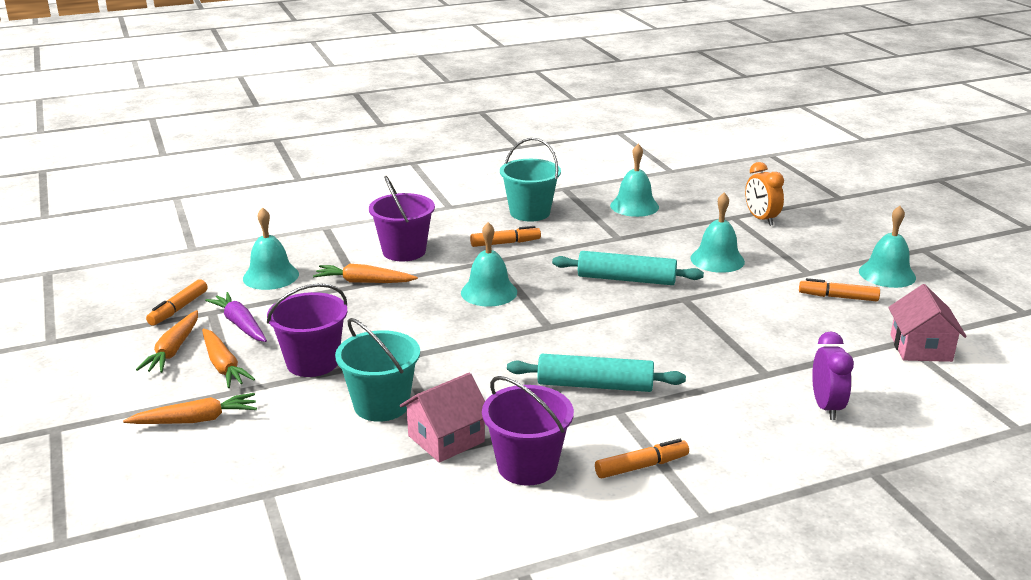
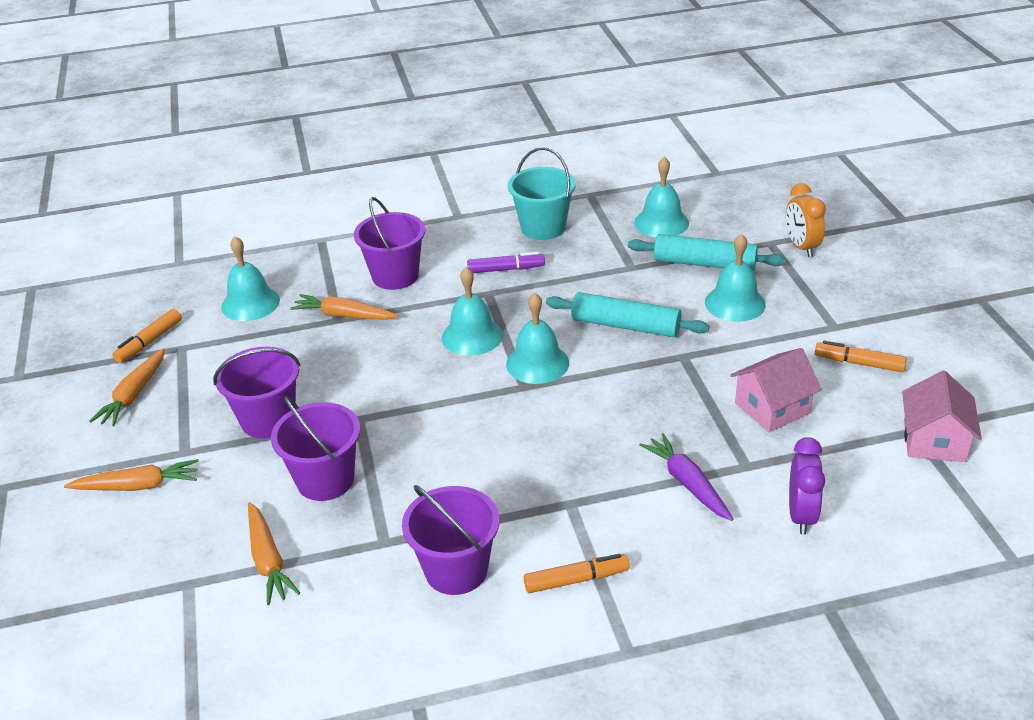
camera: 10 degrees right, 10 degrees up
orange carrot [202,329,255,388] -> orange carrot moved to [248,502,300,605]
purple carrot [205,292,267,342] -> purple carrot moved to [639,433,734,521]
turquoise bucket [335,318,420,422] -> purple bucket [271,396,361,501]
pink house [400,373,485,463] -> pink house moved to [730,348,822,432]
orange marker [470,226,541,247] -> purple marker [467,252,545,273]
turquoise rolling pin [507,354,686,392] -> turquoise rolling pin moved to [628,234,785,271]
turquoise bell [859,206,916,288] -> turquoise bell moved to [506,293,569,384]

